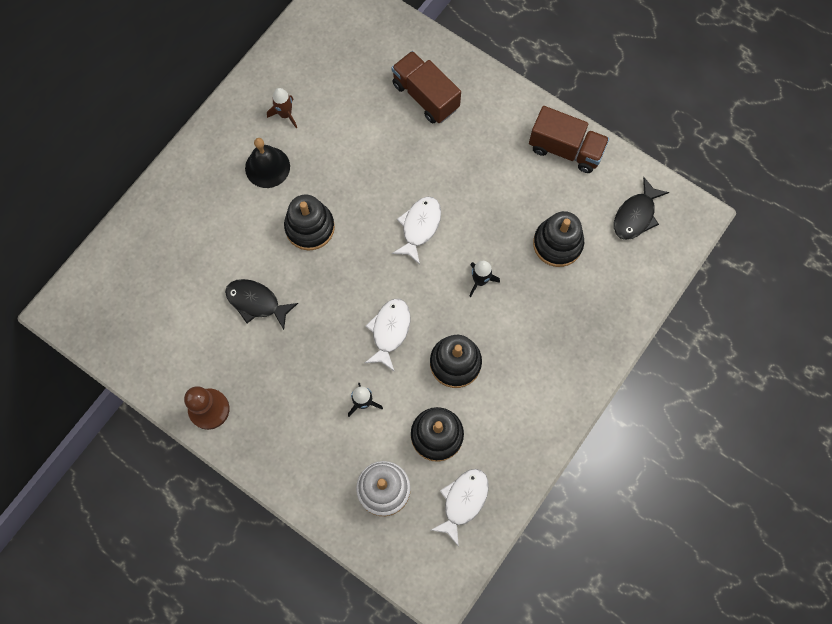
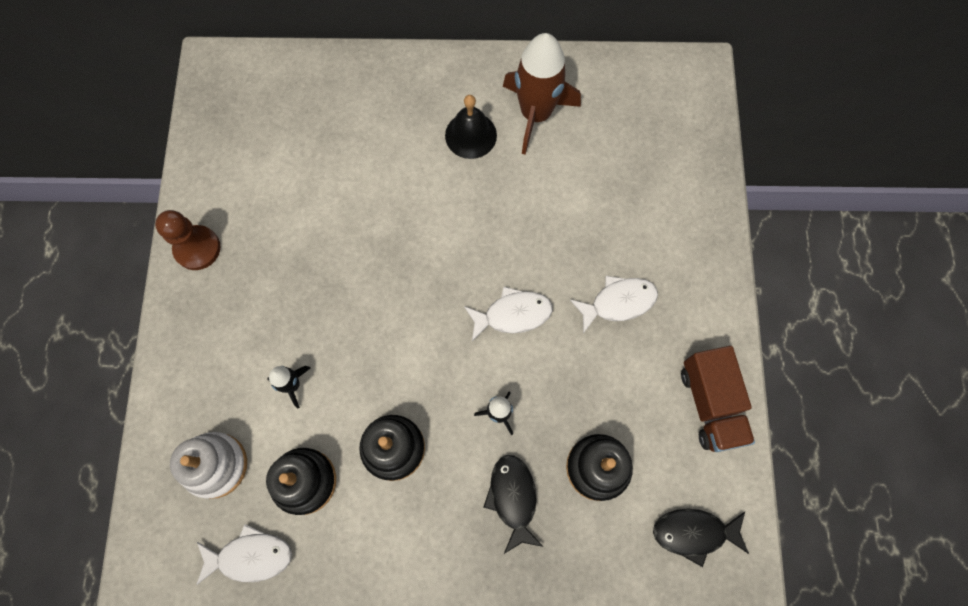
camera: 55 degrees right, 0 degrees up
black fish [225,279,298,330] -> black fish moved to [483,455,543,554]
brown rocket [267,88,297,128] -> brown rocket [503,33,581,154], size x2.12
black stacking toy [284,195,335,251] -> none
white fish [365,299,410,372] -> white fish moved to [570,276,658,334]
brown truck [392,51,461,123] -> none

